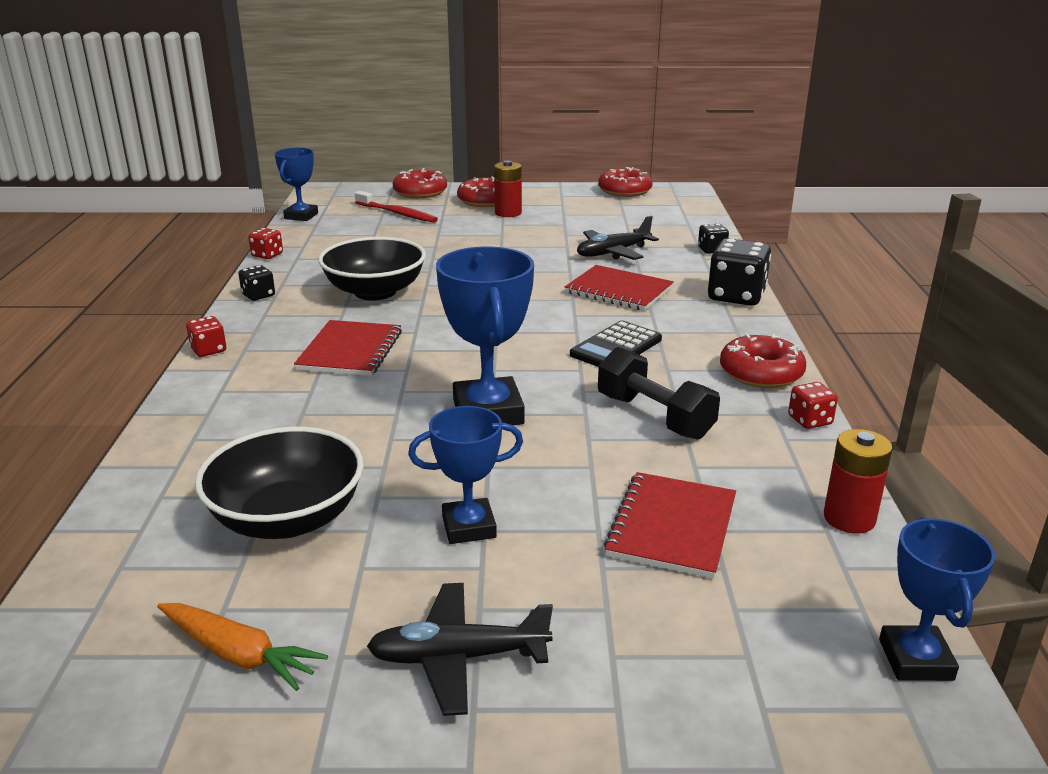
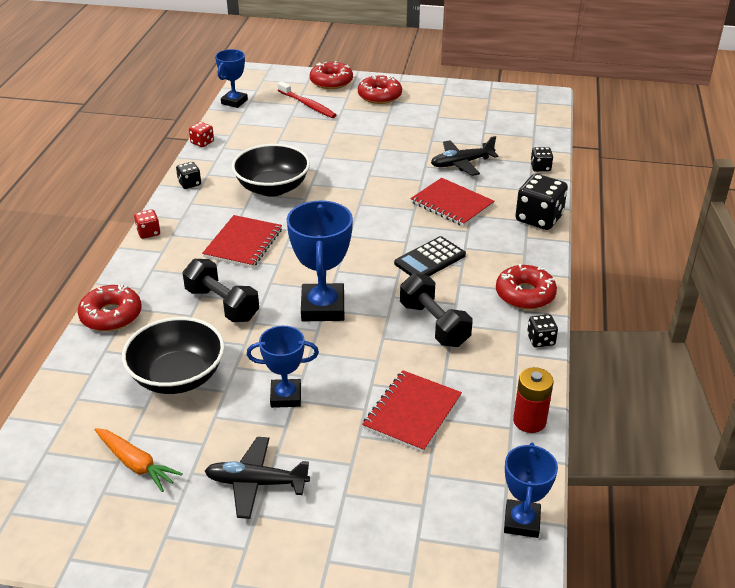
camera: 10 degrees right, 10 degrees up
red battery [494,160,522,217] -> none
red donut [598,167,653,197] -> red donut moved to [78,284,142,331]
red dice [788,382,838,429] -> black dice [527,314,558,347]
none -> black dumbbell [183,259,259,322]

